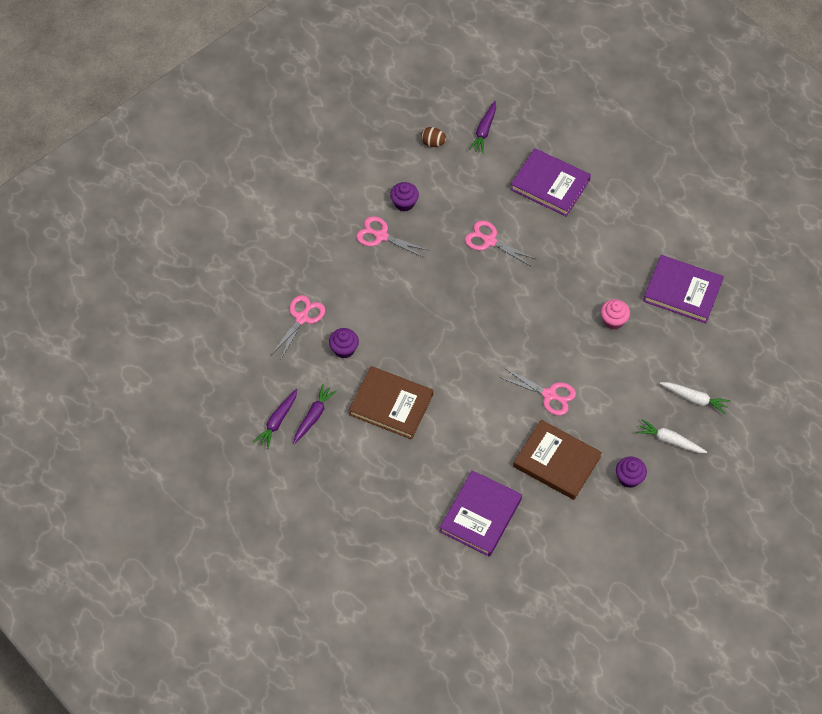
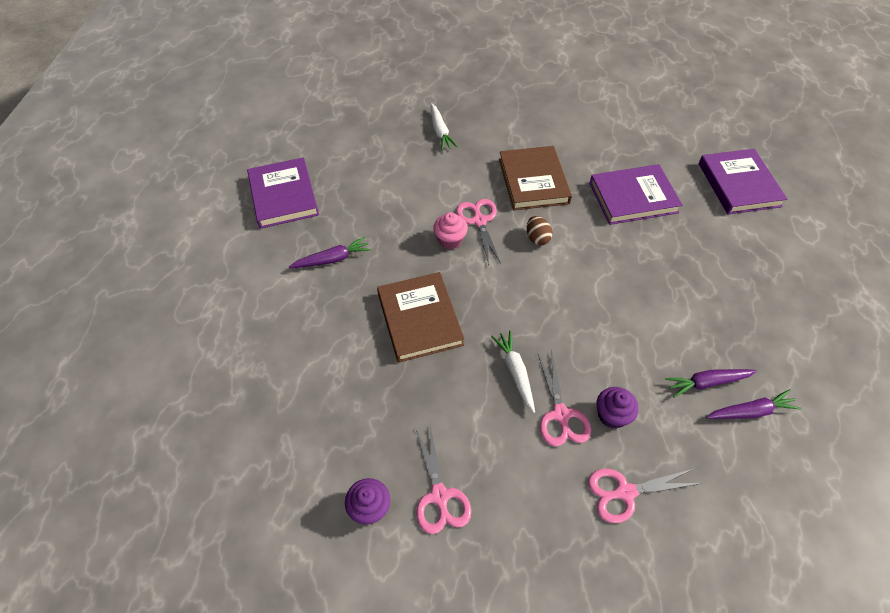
camera: 130 degrees left, 5 degrees down
brown book [349,366,433,440] -> brown book moved to [377,272,465,363]
brown egg [421,127,447,147] -> brown egg moved to [527,216,553,245]
pink scissors [465,220,535,266] -> pink scissors moved to [538,351,591,447]
purple carrot [469,101,496,154] -> purple carrot moved to [289,237,371,268]
purple book [510,148,591,217] -> purple book moved to [699,149,787,214]
pink cupcake [601,299,630,329] -> pink cupcake moved to [433,212,468,249]
purple cupcake [616,457,647,488] -> none
white carrot [660,382,730,414] -> white carrot moved to [491,331,535,413]

